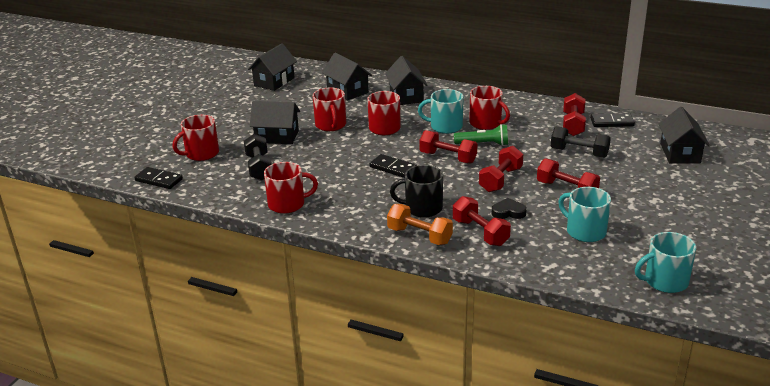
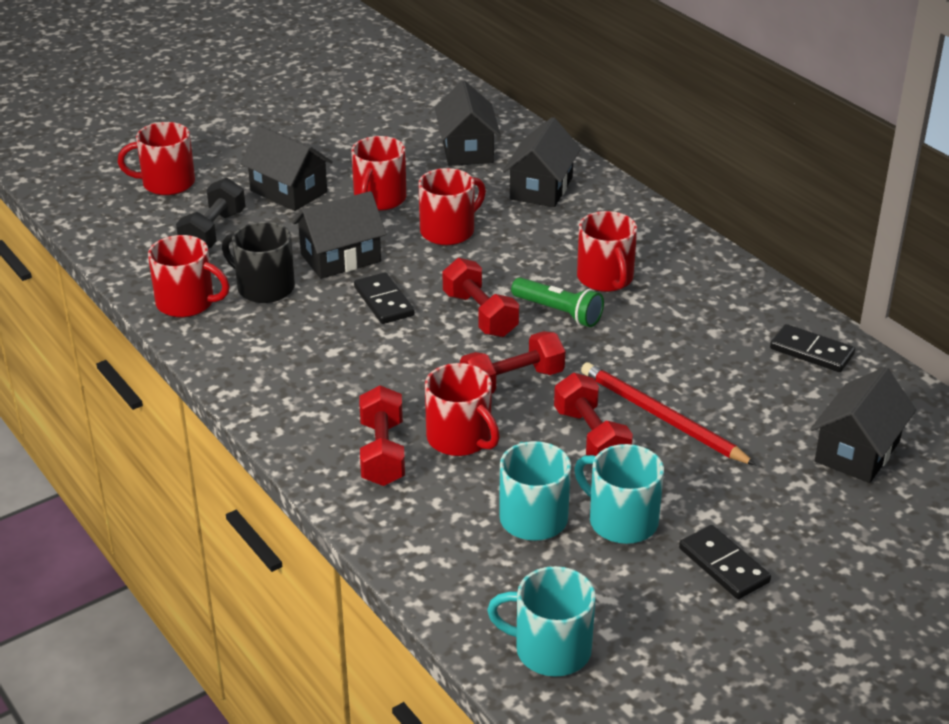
camera: 30 degrees right, 5 degrees up
black domino [134,167,183,189] -> black domino moved to [679,525,771,599]
black house [248,43,297,91] -> black house moved to [292,191,386,279]
orange dumbbell [387,204,453,245] -> none
black mug [390,165,443,218] -> black mug moved to [222,222,295,303]
turquoise mug [418,89,463,134] -> turquoise mug moved to [574,444,664,544]
black heart [492,198,527,219] -> red mug [425,363,500,456]
black dumbbell [551,126,611,158] -> none
red dumbbell [563,93,586,136] -> none
none -> red pencil [581,362,756,465]

